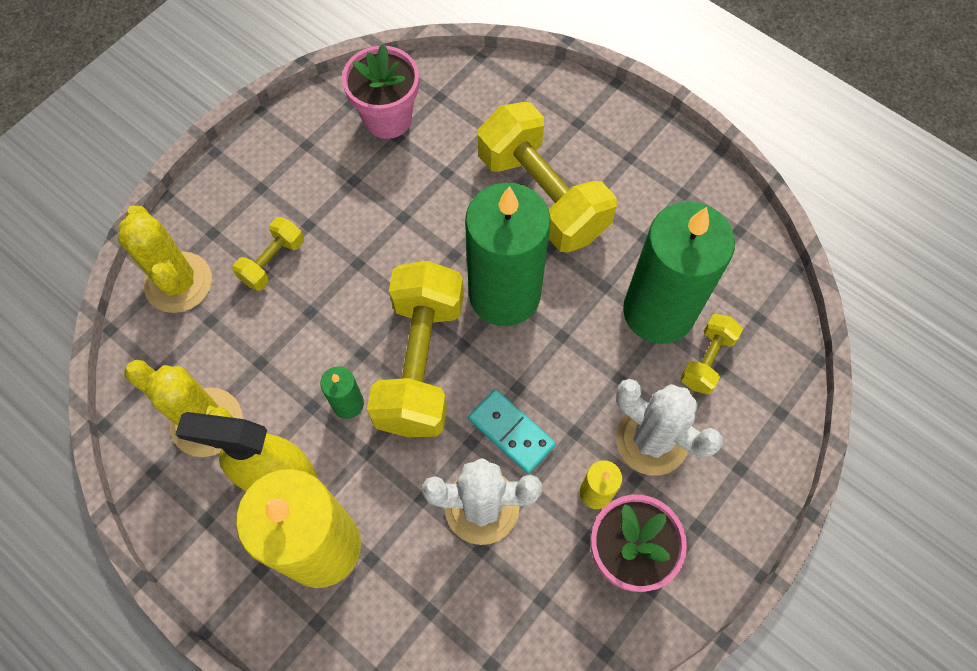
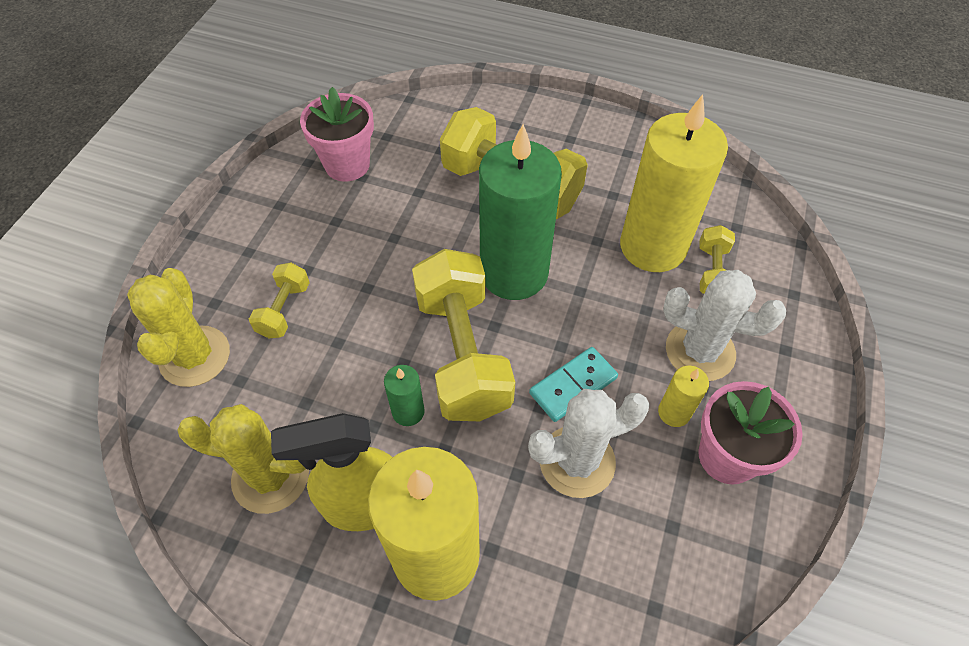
camera: 20 degrees left, 10 degrees down
yellow cactus [118,206,212,313] -> yellow cactus turned 45 degrees clockwise [127,268,230,387]
turquoise domino [468,389,556,474] -> turquoise domino turned 60 degrees counterclockwise [529,347,618,422]
green candle [623,201,735,344] -> yellow candle [620,94,728,272]

